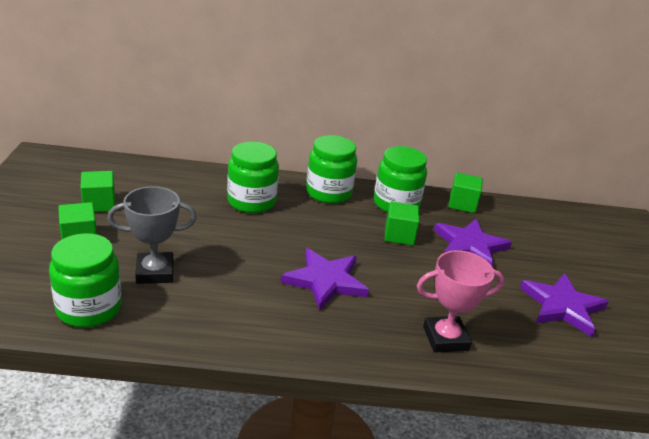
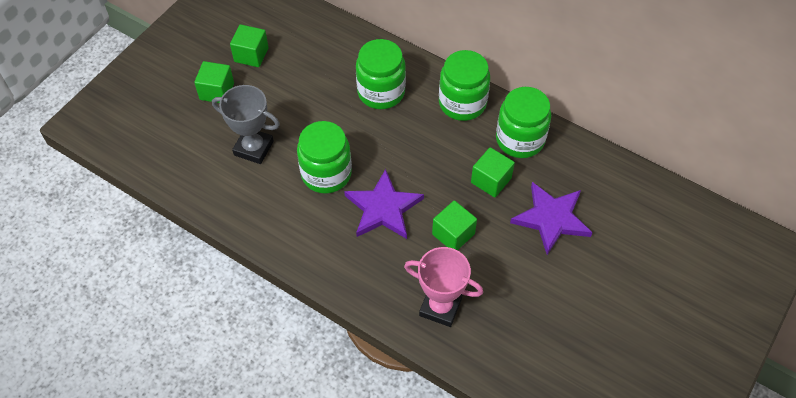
camera: 35 degrees right, 25 degrees up
green jar [49,233,122,328] -> green jar moved to [297,121,352,194]
green cube [449,173,483,213] -> green cube moved to [432,200,477,250]
purple star [520,273,609,337] -> none

